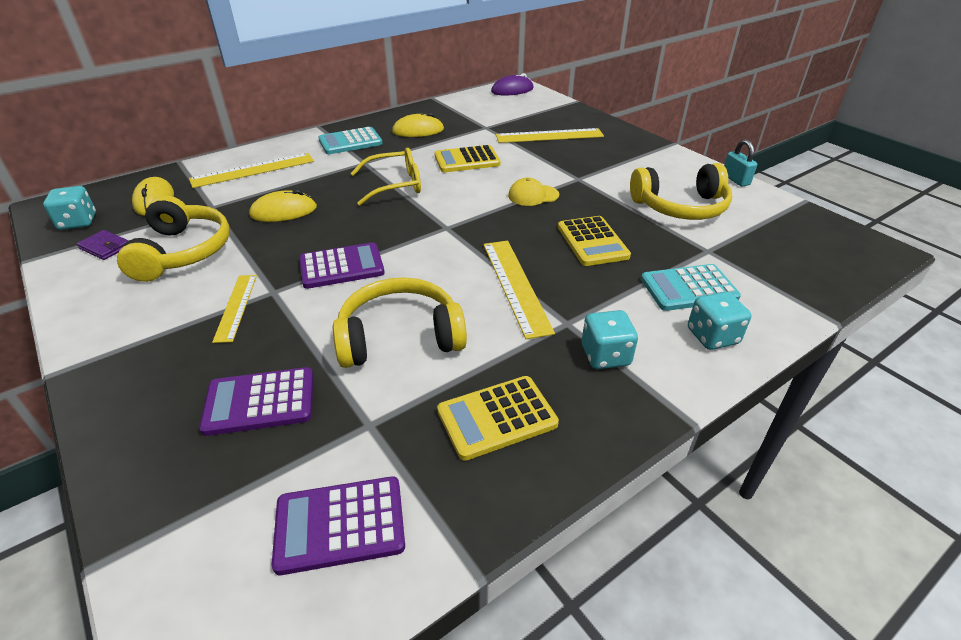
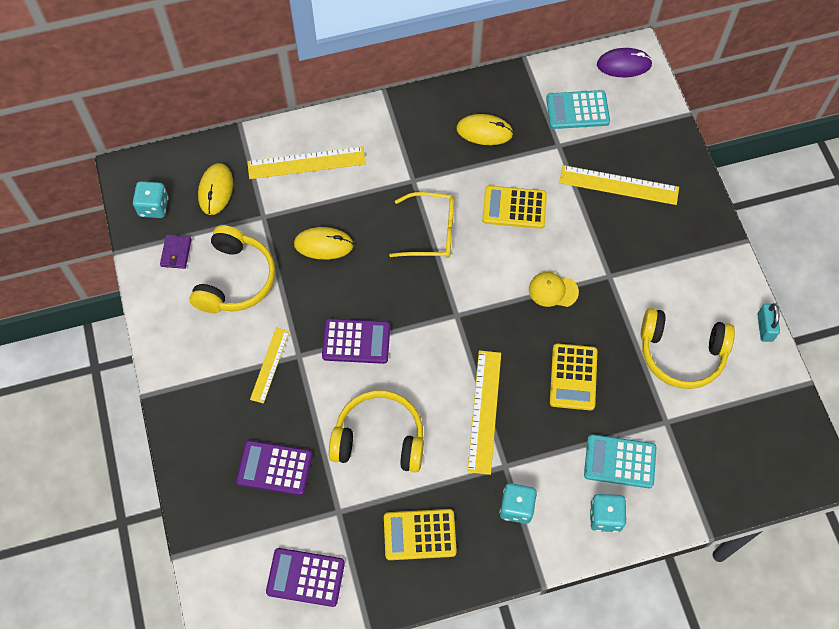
camera: 20 degrees right, 25 degrees up
purple wallet [77,230,129,260] -> purple wallet turned 45 degrees clockwise [160,235,192,269]
turquoise calculator [318,127,383,154] -> turquoise calculator moved to [546,90,610,129]

